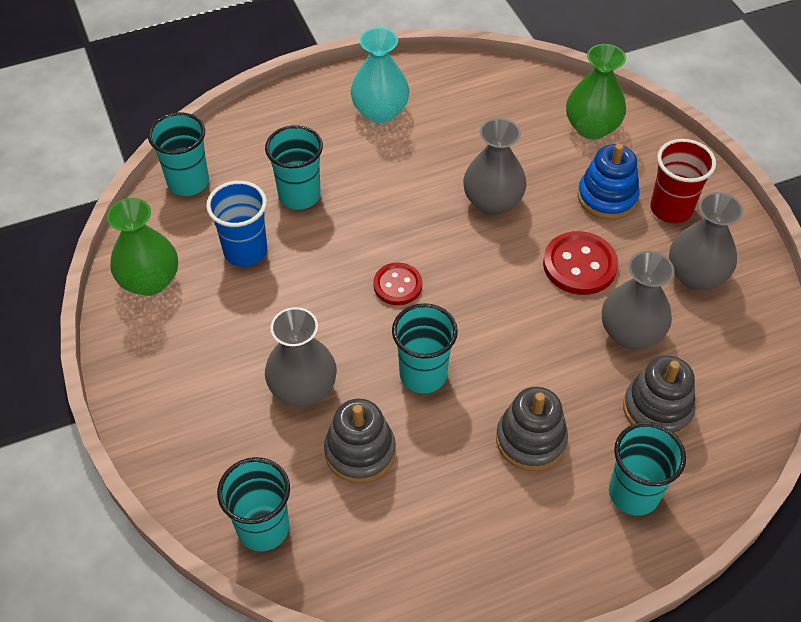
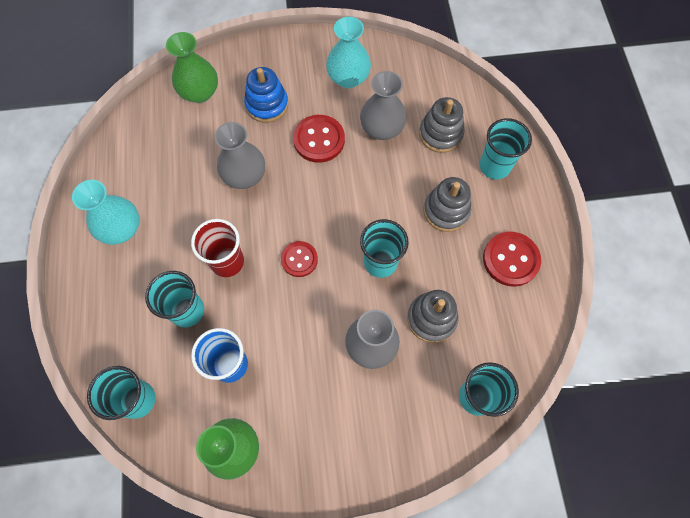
camera: 75 degrees left, 15 degrees up
red cup [650,139,716,223] -> red cup moved to [191,219,244,277]
grey vase [669,192,743,290] -> turquoise vase [326,17,371,88]
none -> red button [483,232,541,287]

